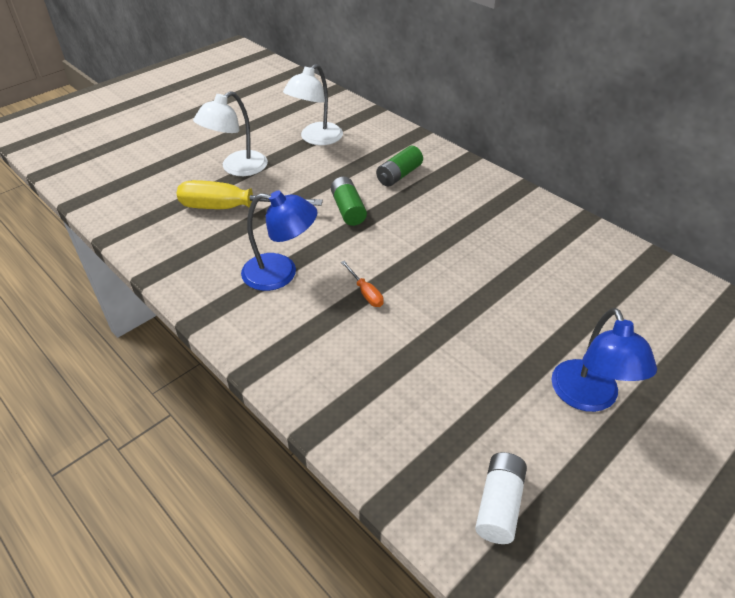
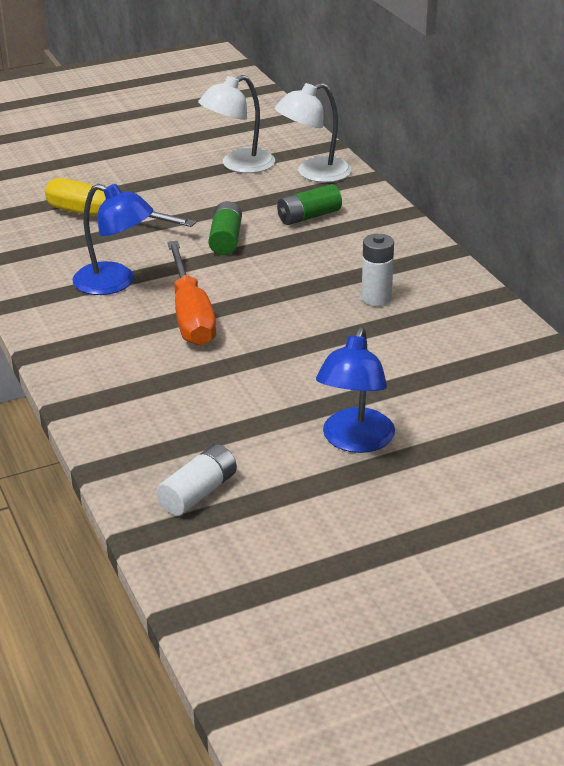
camera: 20 degrees right, 10 degrees down
white lamp [193,91,268,176] -> white lamp moved to [275,83,352,183]
orange screwdriver [341,261,384,307] -> orange screwdriver [167,241,216,346], size x2.28
none -> white battery [362,234,394,306]

